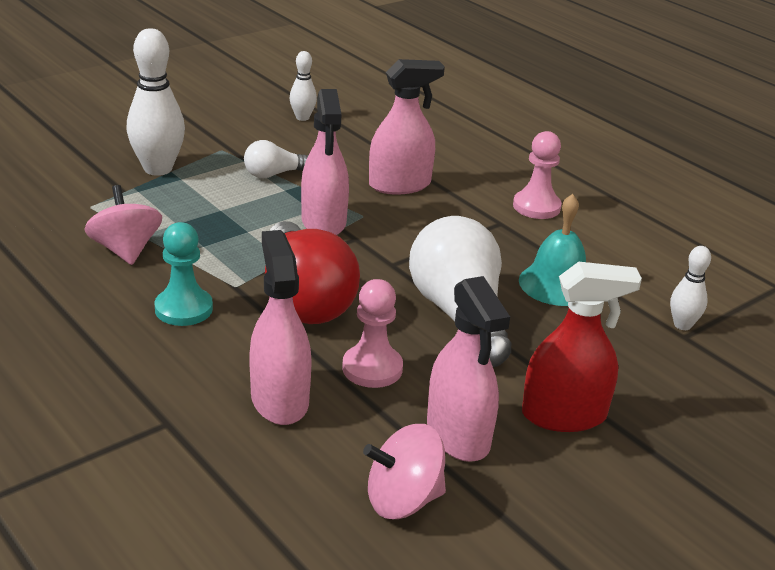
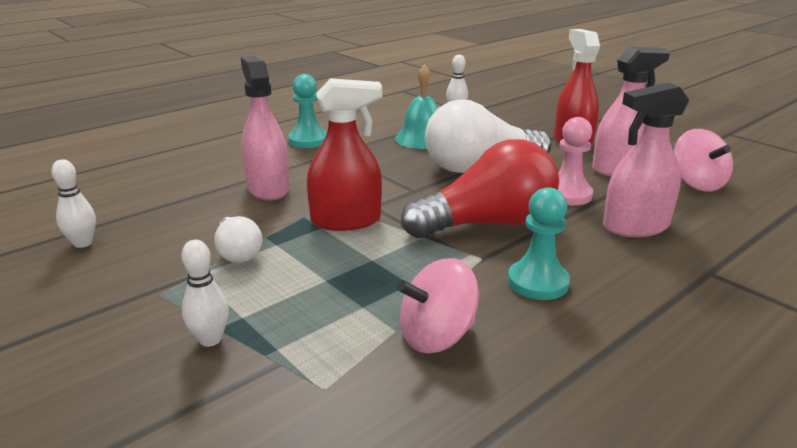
camera: 90 degrees left, 5 degrees down
white bowling pin [126,28,185,176] -> white bowling pin [181,240,229,347], size x0.53
pink spray bottle [301,89,349,235] -> red spray bottle [307,78,382,231]
pink pawn [513,131,562,219] -> turquoise pawn [289,74,327,148]

